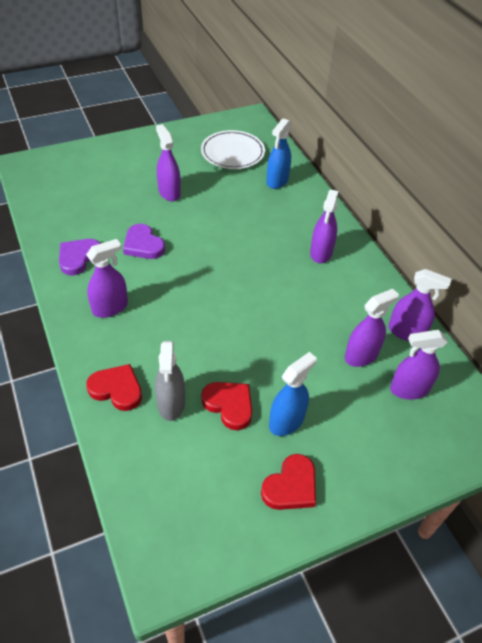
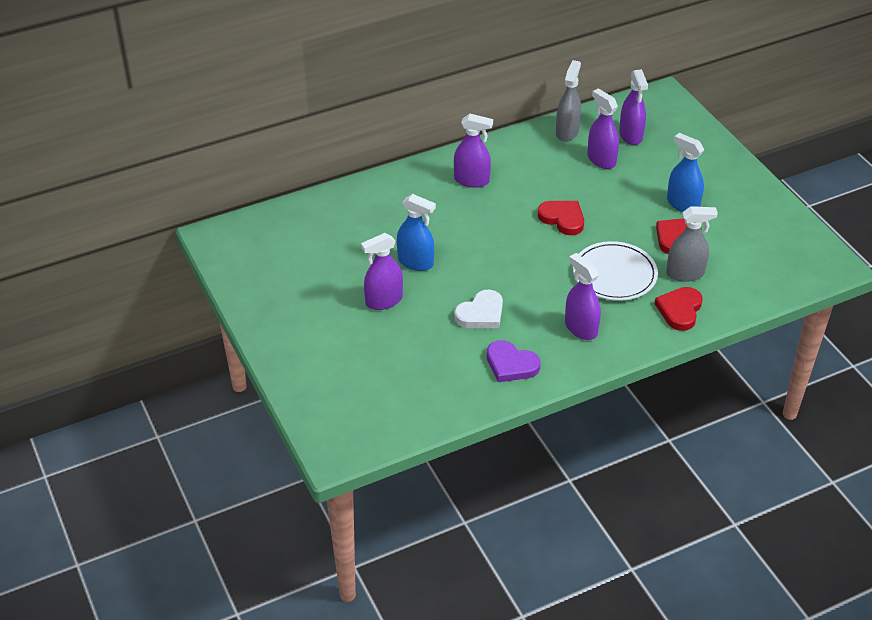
camera: 90 degrees left, 5 degrees down
purple heart [123,224,165,259] -> white heart [454,290,503,328]
white plate [201,130,265,169] -> white plate moved to [573,241,658,301]
red heart [261,454,316,510] -> red heart moved to [538,201,584,235]
blue spray bottle [266,118,291,189] -> blue spray bottle moved to [397,194,436,271]
purple spray bottle [389,269,451,341] -> grey spray bottle [556,60,581,142]

